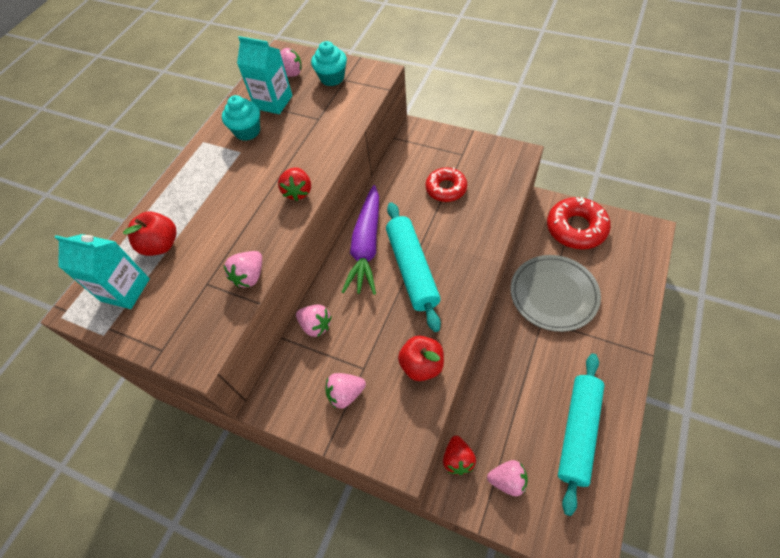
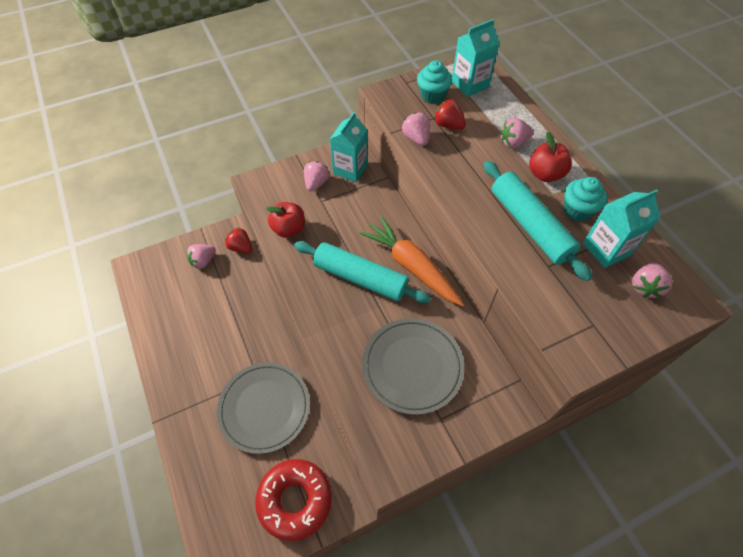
camera: 125 degrees right, 0 degrees up
red apple [123,212,177,256] -> red apple moved to [529,132,572,182]
red strawberry [278,167,311,201] -> red strawberry moved to [434,99,466,130]
pink strawberry [296,305,332,337] -> pink strawberry moved to [500,118,533,148]
turquoise cupcake [311,41,347,86] -> turquoise cupcake moved to [417,60,452,104]
purple carrot [342,185,379,295] -> orange carrot [360,216,464,306]
red donut [426,167,467,202] -> grey plate [362,318,464,415]
turquoise rolling pin [558,354,605,516] -> turquoise rolling pin moved to [484,161,592,281]
none -> turquoise carton [330,112,368,182]

